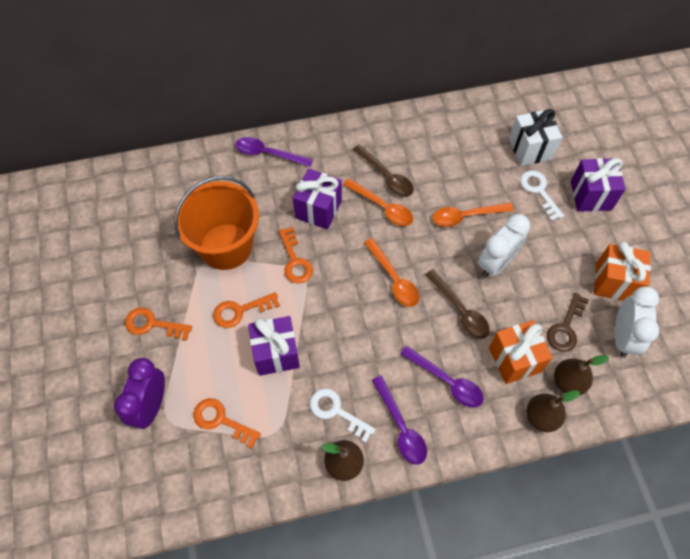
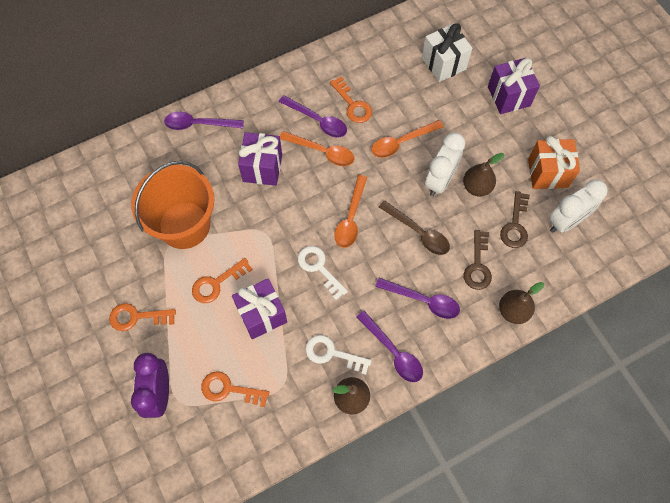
camera: 15 degrees left, 5 degrees up
orange key [279,227,313,283] -> orange key moved to [330,77,372,123]
brown spoon [353,145,414,197] -> purple spoon [279,95,347,137]
orange spoon [364,238,419,307] -> orange spoon turned 60 degrees clockwise [334,175,367,248]
orange gift [489,320,553,384] -> brown key [464,230,492,290]
white key [520,170,564,221] -> white key moved to [298,246,348,300]
brown pear [554,355,609,395] -> brown pear moved to [463,153,504,196]
white clock [615,286,659,358] -> white clock turned 60 degrees clockwise [549,179,608,233]

